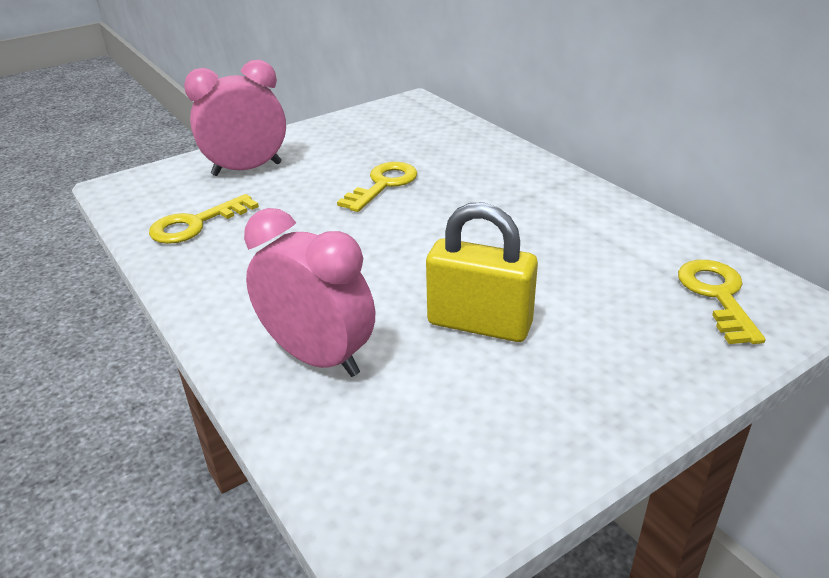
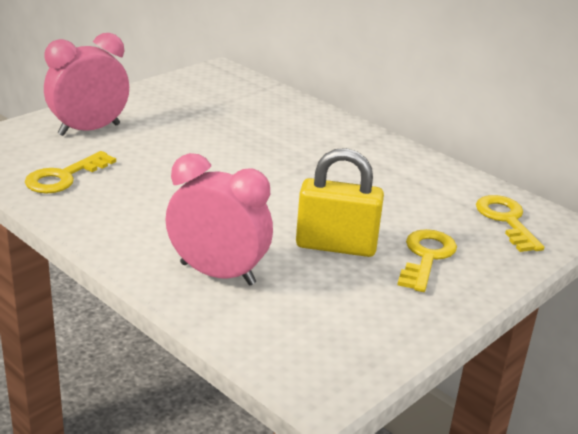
camera: 15 degrees left, 5 degrees down
yellow key [337,162,417,212] -> yellow key moved to [397,229,457,292]

